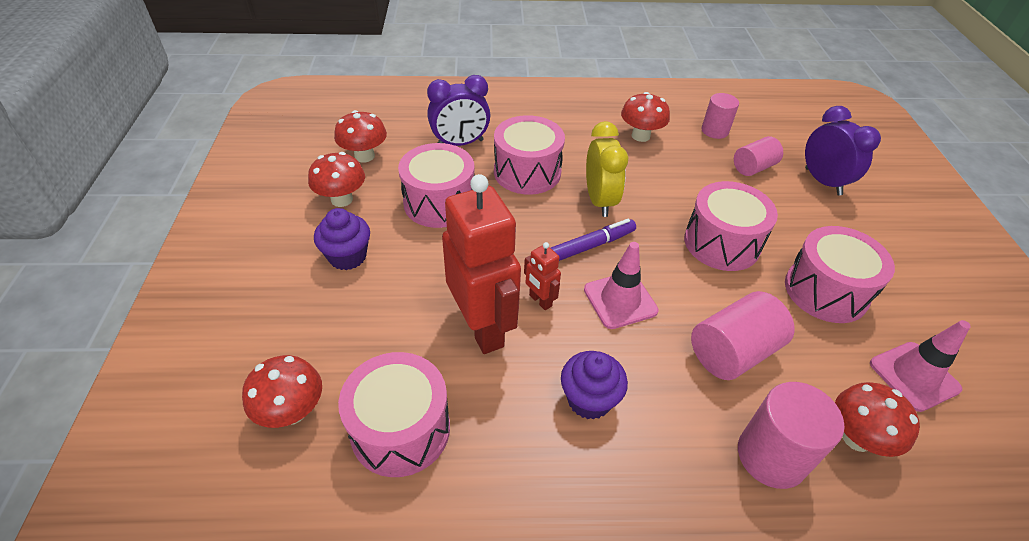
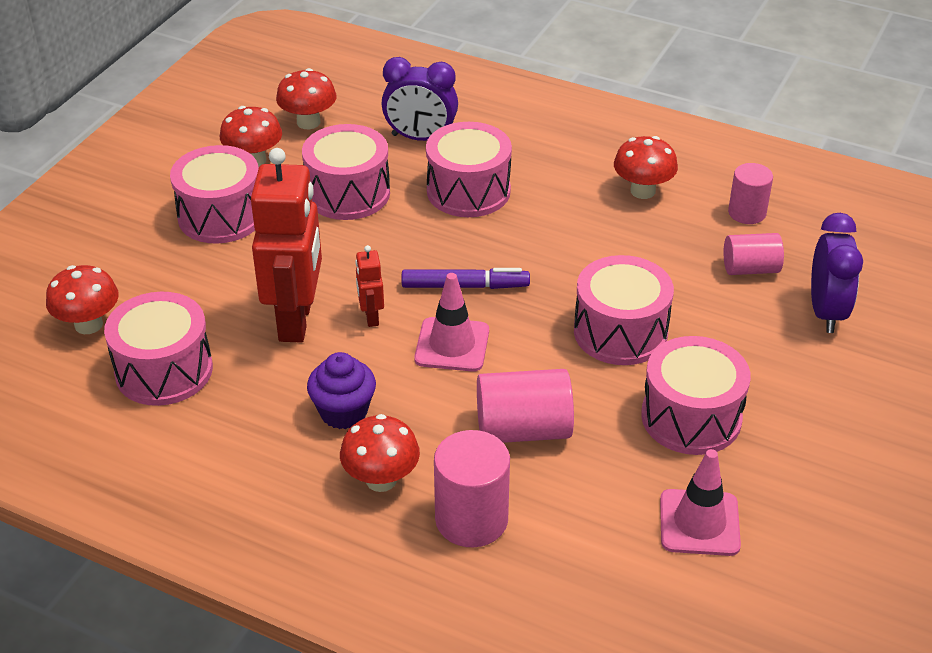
camera: 30 degrees right, 5 degrees down
purple cupcake [314,208,370,270] -> pink drum [170,145,259,244]
yellow clock [586,121,628,217] -> none
red mushroom [835,382,920,457] -> red mushroom moved to [340,414,420,492]

